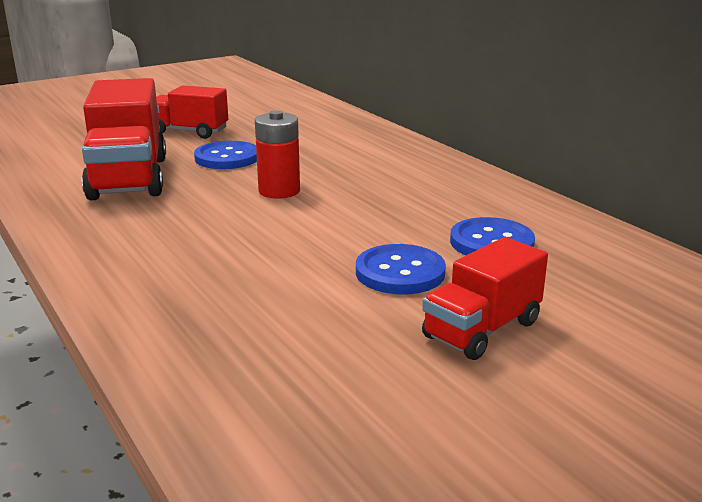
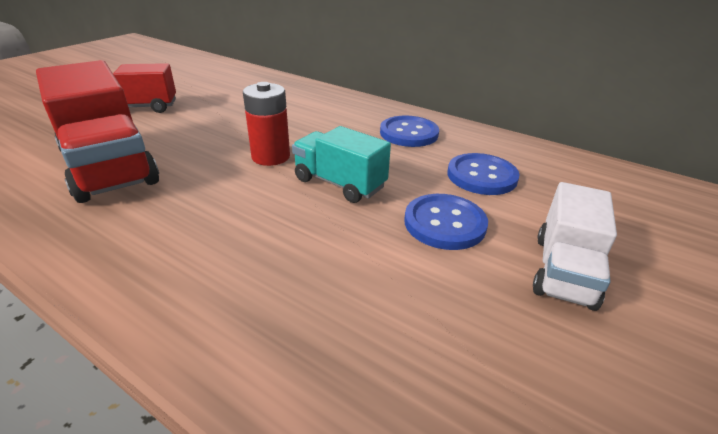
camera: 25 degrees left, 10 degrees up
blue button [194,141,257,169] -> blue button moved to [380,116,439,147]
red truck [422,237,548,360] -> white truck [533,182,617,311]
none -> turquoise truck [292,126,391,203]

